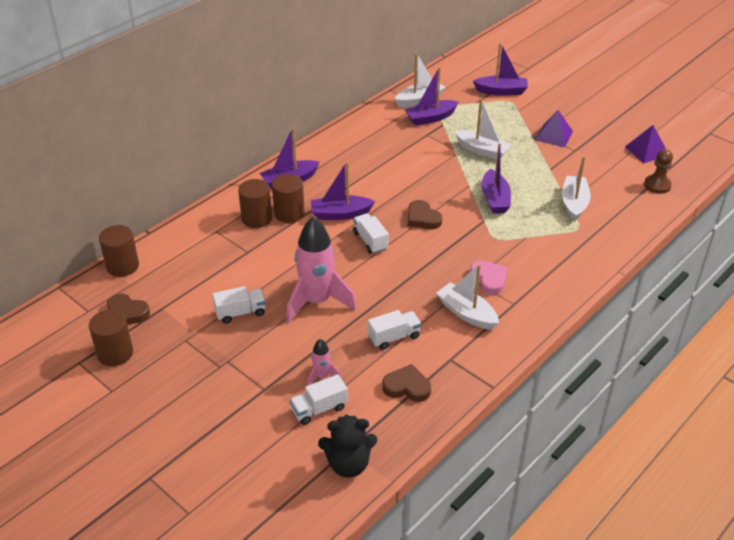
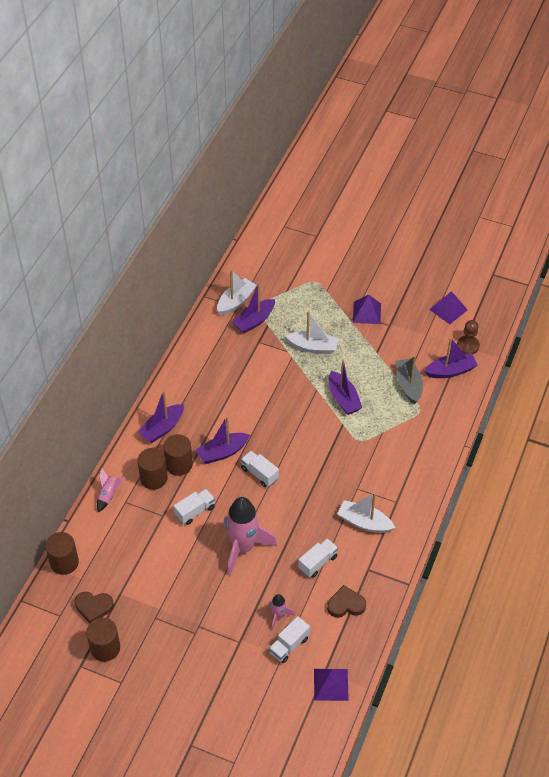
camera: 20 degrees left, 10 degrees up
white truck [212,286,266,324] -> white truck moved to [174,489,215,525]
black teddy bear [318,414,377,478] -> purple pyramid [314,669,349,701]
brown heart [408,200,442,229] -> none
pink heart [470,260,508,295] -> none
purple boat [473,42,528,96] -> purple boat moved to [425,338,478,378]
white boat [562,156,591,221] -> grey boat [396,355,423,404]
none -> pink rocket [97,468,125,512]

